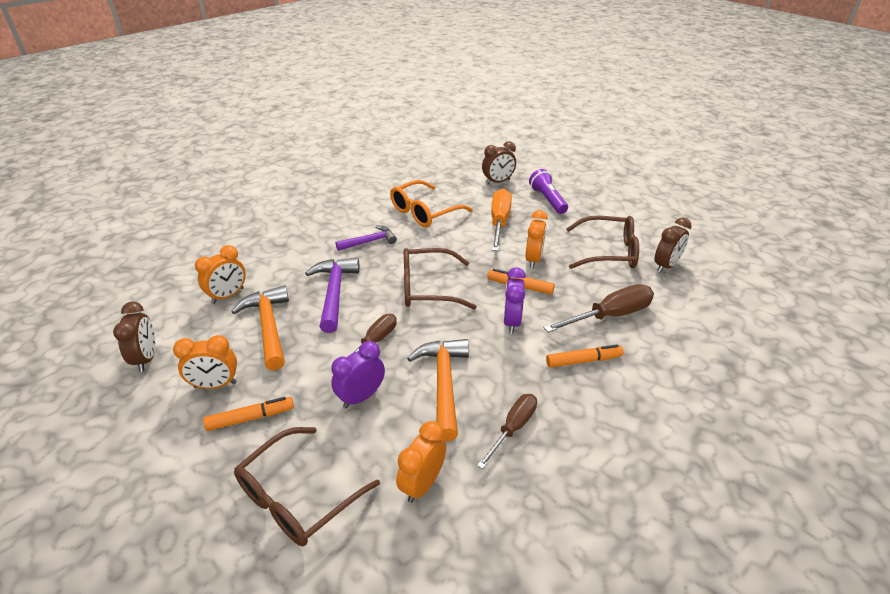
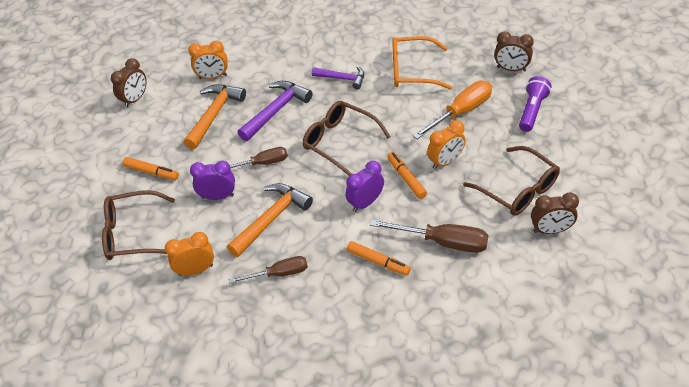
camera: 45 degrees right, 10 degrees up
orange clock [173,335,237,389] -> none

